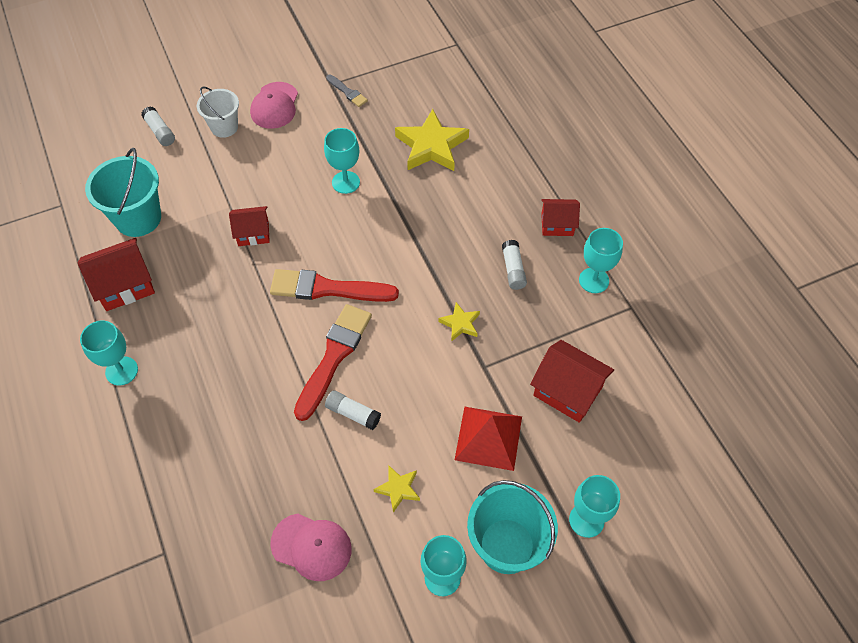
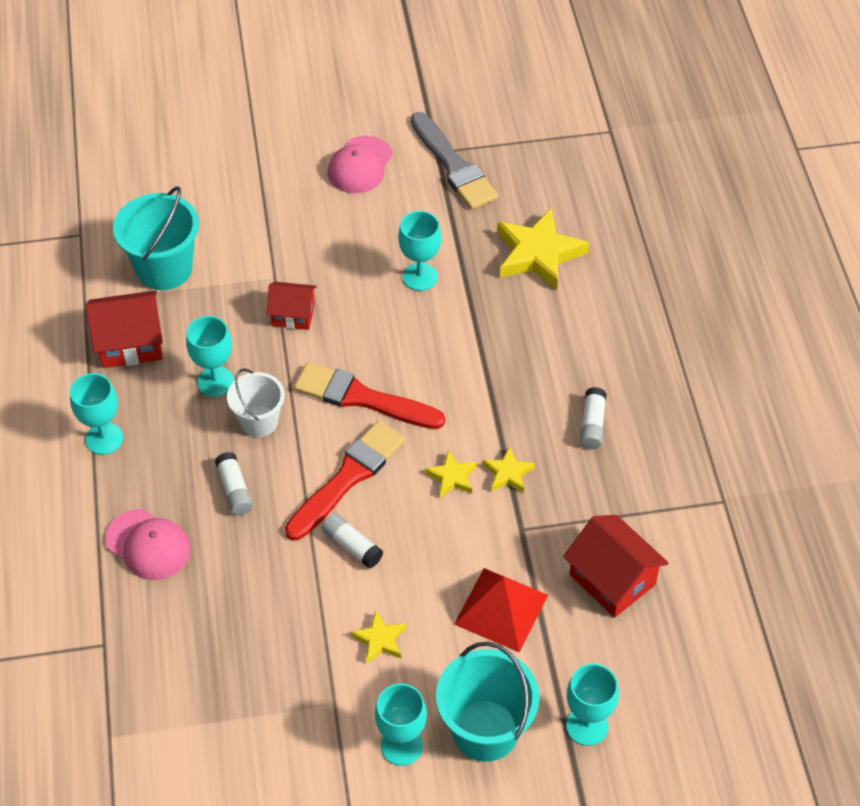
camera: 15 degrees right, 5 degrees down
white glue stick [141,106,175,146] -> white glue stick moved to [215,452,253,515]
white bucket [197,87,239,138] -> white bucket moved to [227,368,285,437]
pink cap [270,514,352,581] -> pink cap moved to [105,509,191,580]
grey brush [326,74,368,107] -> grey brush [411,112,498,210], size x2.03
red house [541,199,580,236] -> none
turquoise goblet [579,228,623,293] -> turquoise goblet moved to [186,316,234,397]
none -> yellow star [425,450,477,498]

